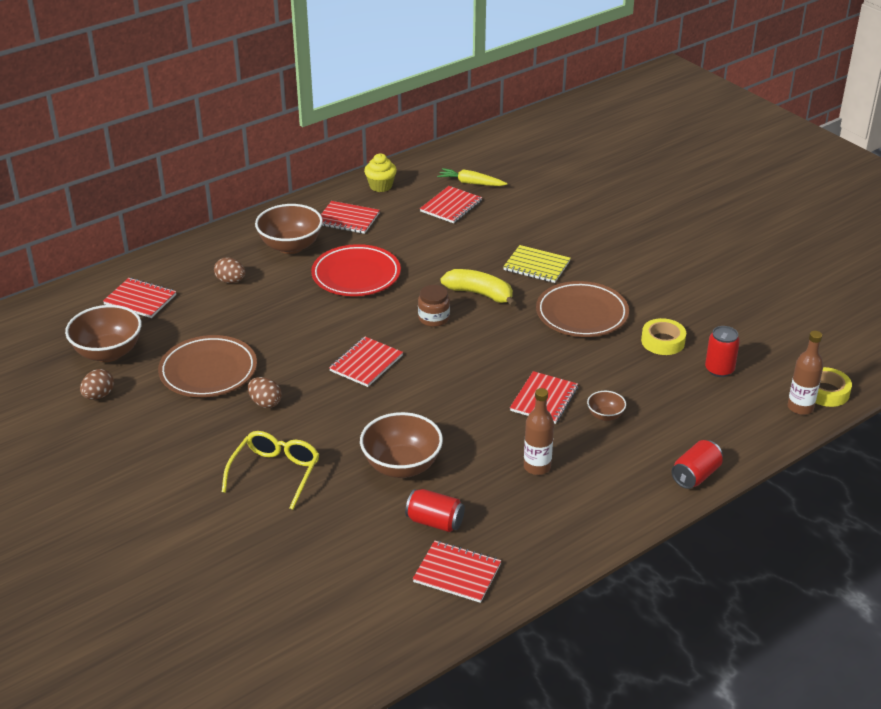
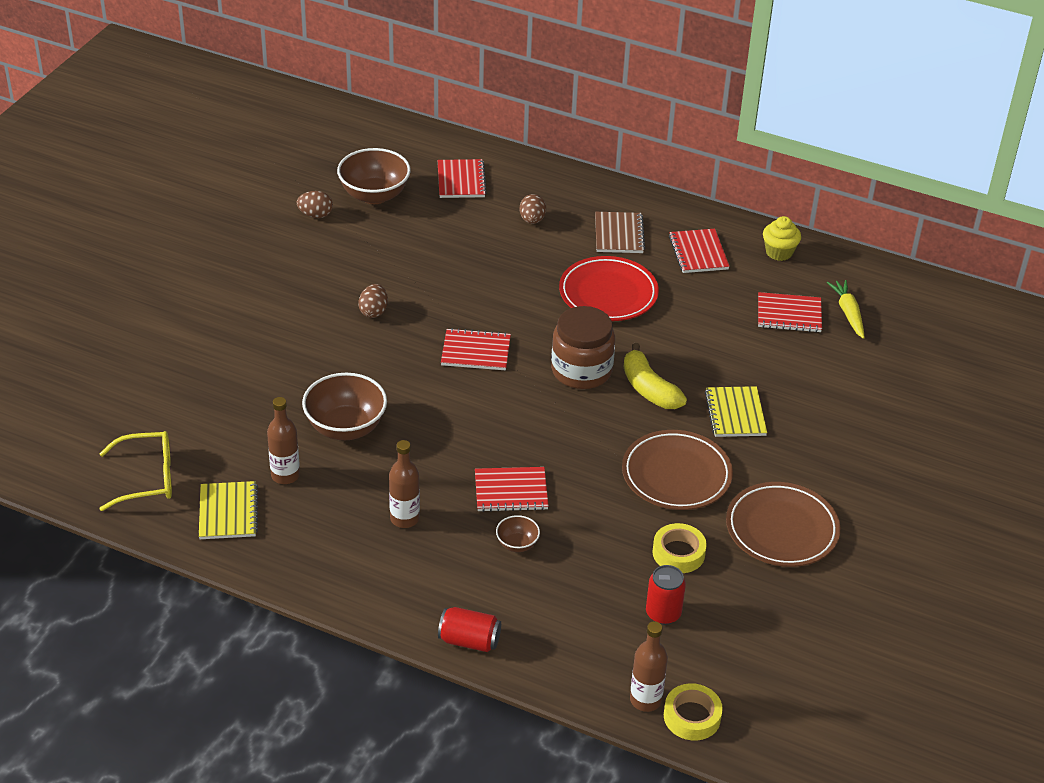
camera: 60 degrees right, 5 degrees up
brown plate [158,335,257,397] -> brown plate moved to [726,482,840,567]
yellow glasses [222,431,319,510] -> yellow glasses moved to [99,431,172,511]
brown bowl [255,204,323,254] -> brown notebook [595,212,645,253]
red can [405,489,465,532] -> brown bottle [267,397,300,484]
red notebook [413,541,501,603] -> yellow notebook [199,481,258,539]
brown jar [418,285,450,327] -> brown jar [551,306,615,389], size x1.75
yellow banana [441,269,516,307] -> yellow banana turned 150 degrees clockwise [624,343,687,409]

